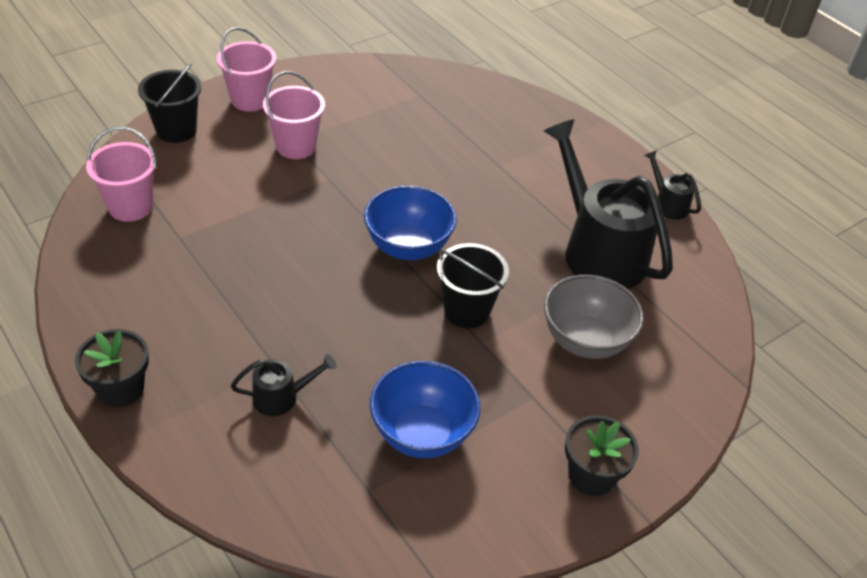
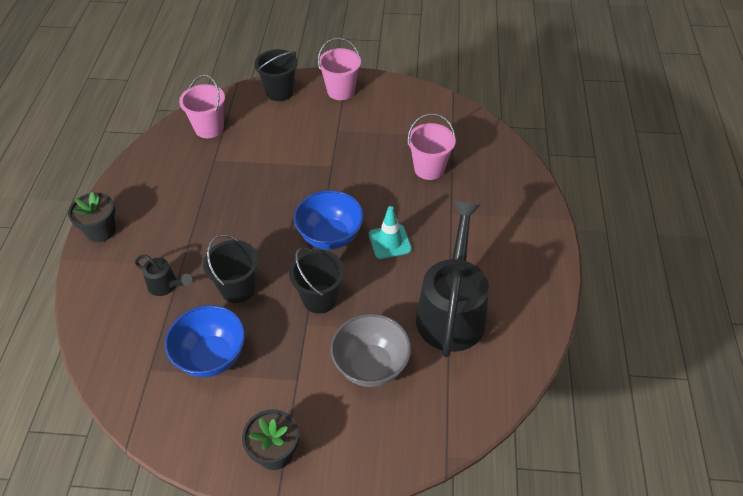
camera: 45 degrees right, 5 degrees up
pink bucket [263,71,325,159] -> pink bucket moved to [407,114,456,180]
black watering can [644,150,701,220] -> none
none -> black bucket [203,234,259,303]
none -> turquoise traffic cone [369,206,412,259]

